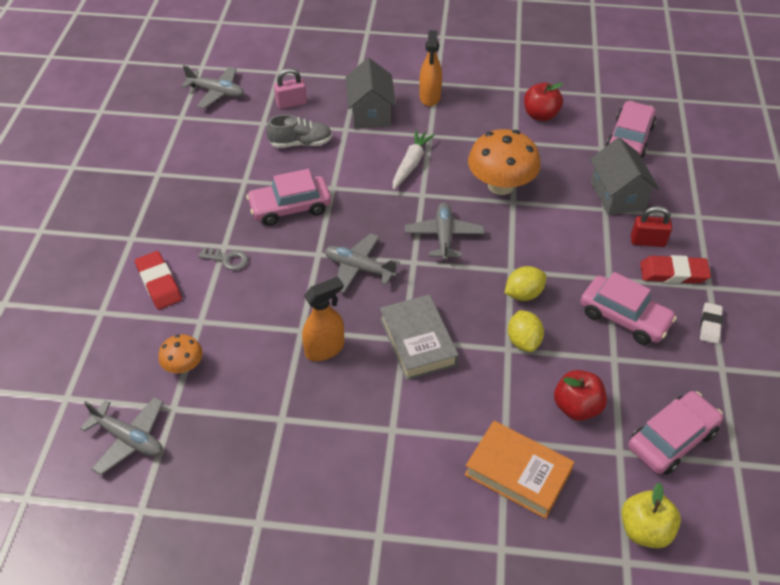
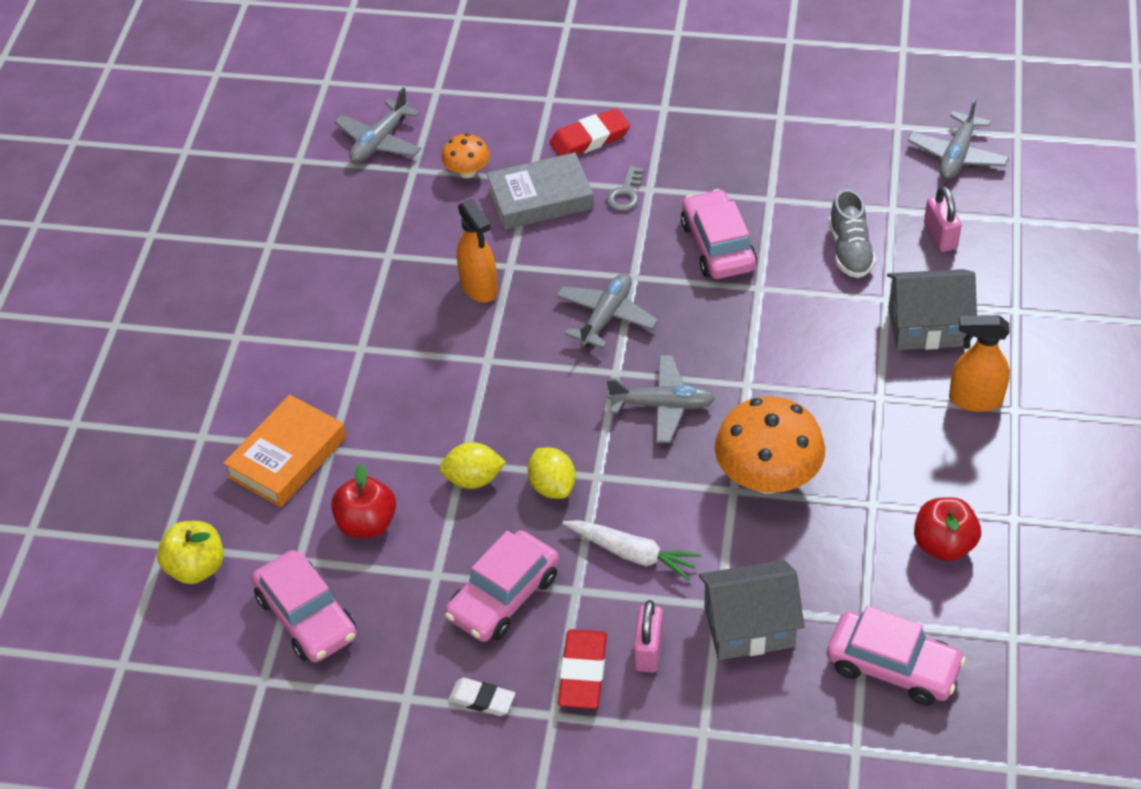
camera: 95 degrees right, 0 degrees up
grey book [380,294,459,380] -> grey book moved to [487,152,594,230]
white carrot [393,130,435,190] -> white carrot moved to [562,520,701,581]
red padlock [631,206,672,247] -> pink padlock [633,600,663,673]

